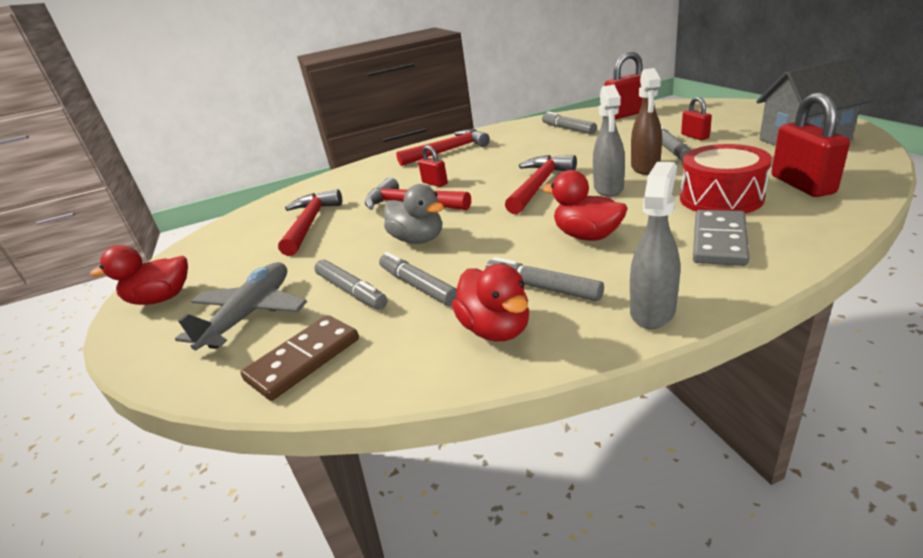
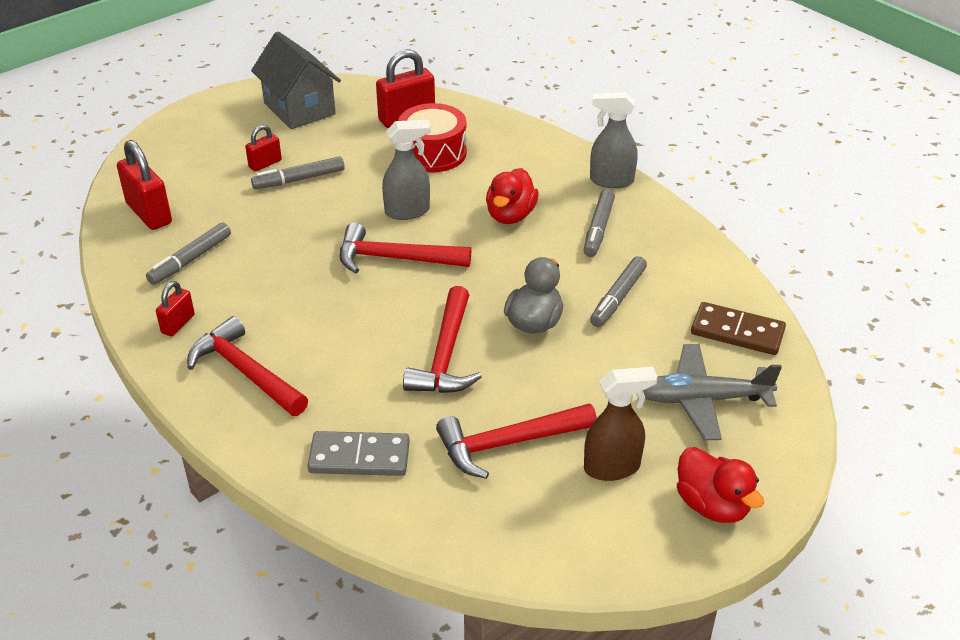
camera: 115 degrees left, 10 degrees up
grey marker [315,260,388,309] -> none
red padlock [418,145,448,187] -> red padlock moved to [156,281,195,337]
red duck [452,264,529,341] -> none
brown spray bottle [631,68,662,175] -> brown spray bottle moved to [584,367,658,481]
grey domino [693,210,749,266] -> grey domino moved to [307,431,410,476]

